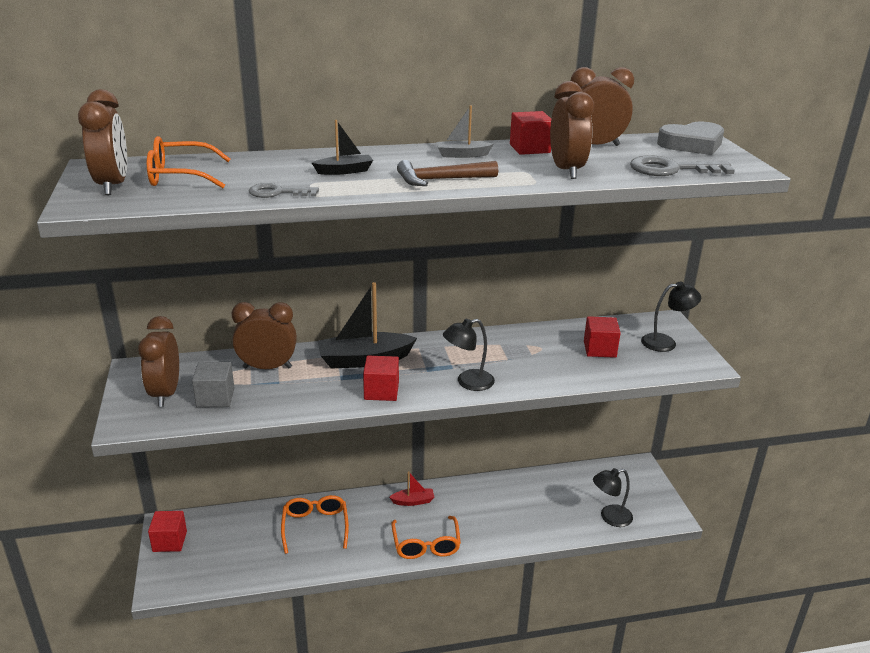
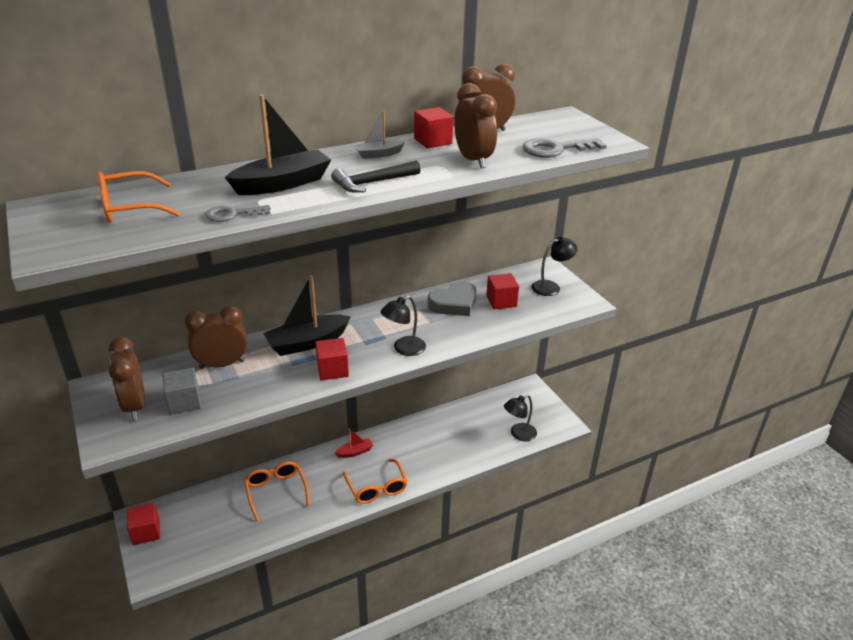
camera: 15 degrees left, 5 degrees up
brown clock [78,89,127,195] -> none
black boat [312,120,373,175] -> black boat [225,94,331,195], size x1.91
brown hammer [397,160,498,186] -> black hammer [331,160,421,193]
grey heart [657,122,724,155] -> grey heart moved to [428,281,477,316]

